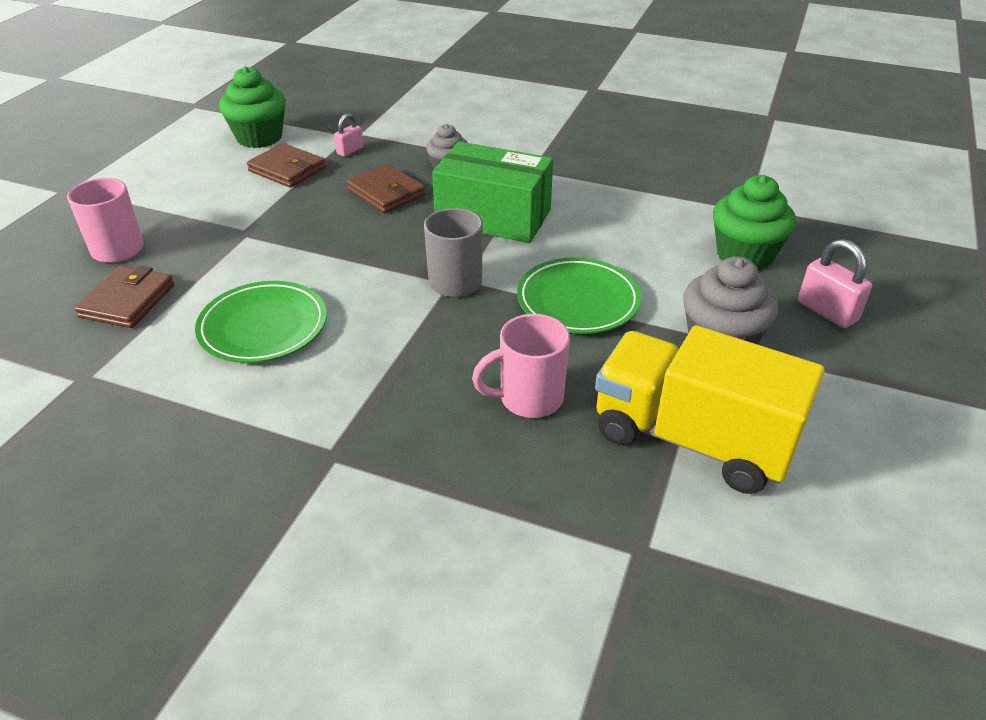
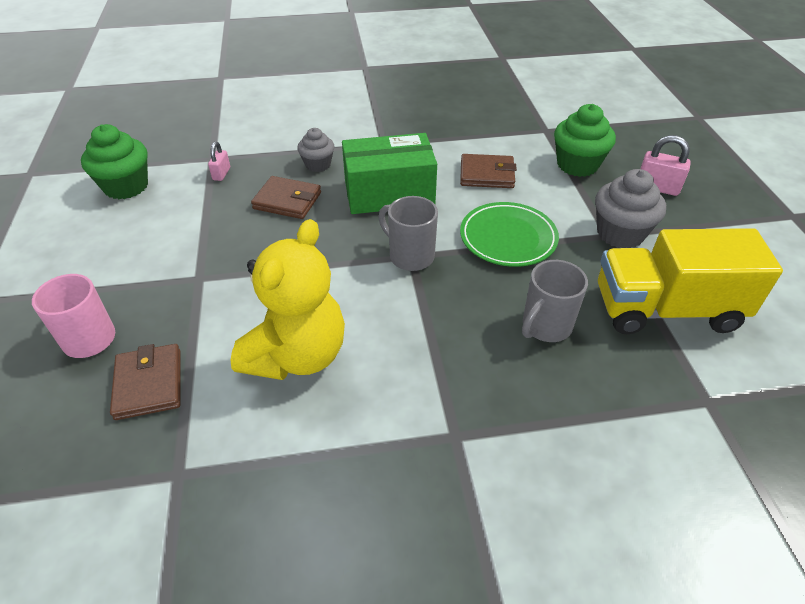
camera: 30 degrees left, 5 degrees up
green plate [195,281,327,363] -> yellow teddy bear [231,219,345,380]
brown wallet [247,143,326,188] -> brown wallet moved to [460,154,517,188]
pink mug [472,314,570,418] -> grey mug [522,260,588,342]

